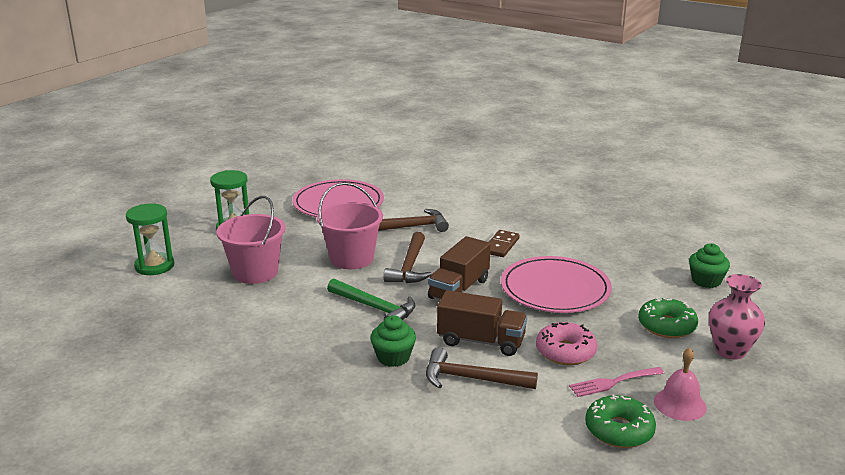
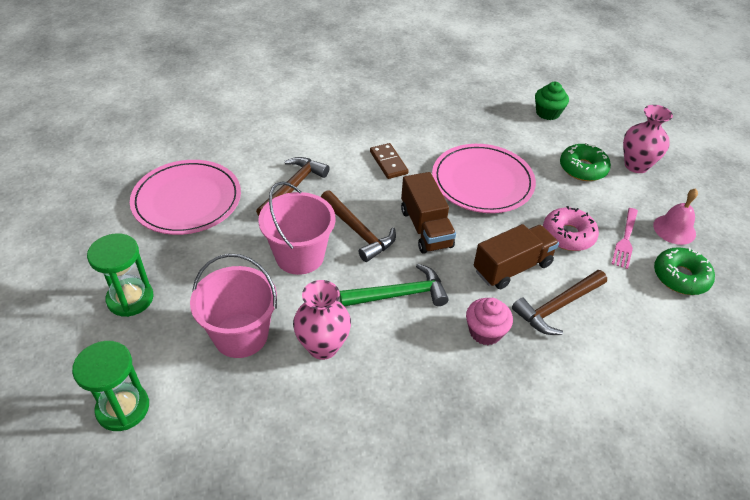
camera: 50 degrees left, 20 degrees up
green cupcake [370,315,416,367] -> pink cupcake [466,298,513,345]
none -> pink vase [293,280,351,360]

